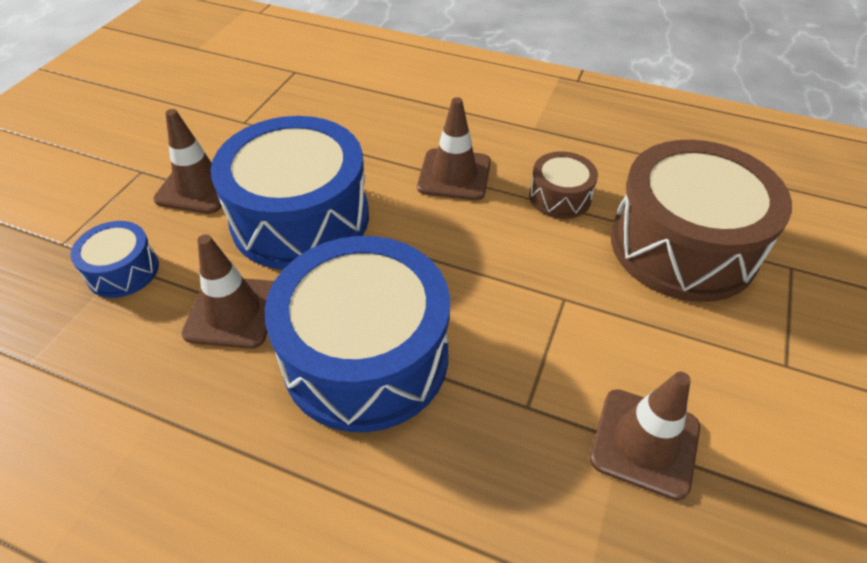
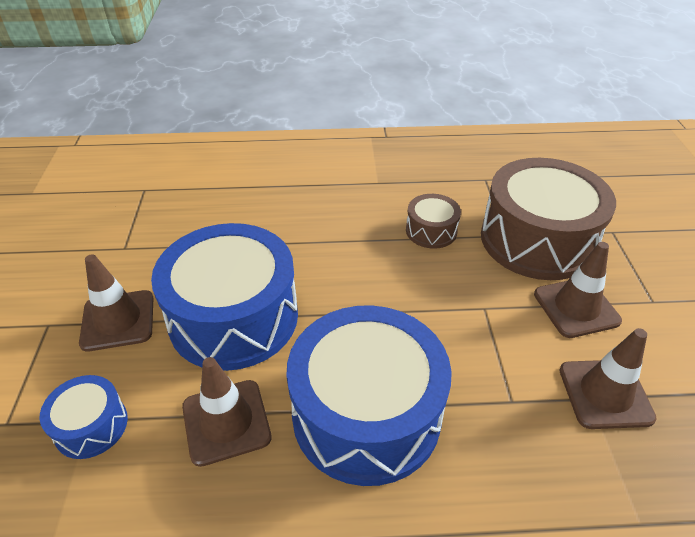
camera: 25 degrees left, 5 degrees down
brown traffic cone [417,97,491,200] -> brown traffic cone moved to [534,242,622,338]

